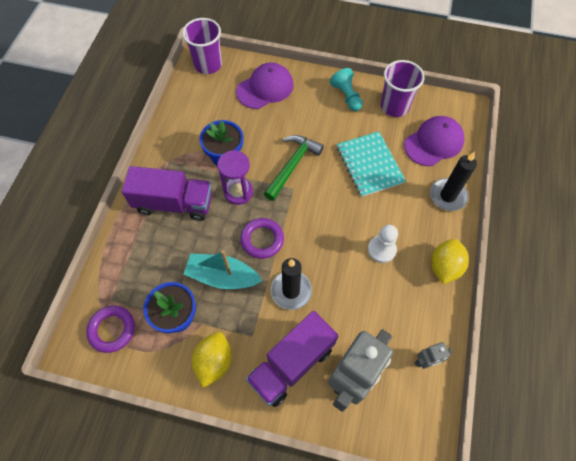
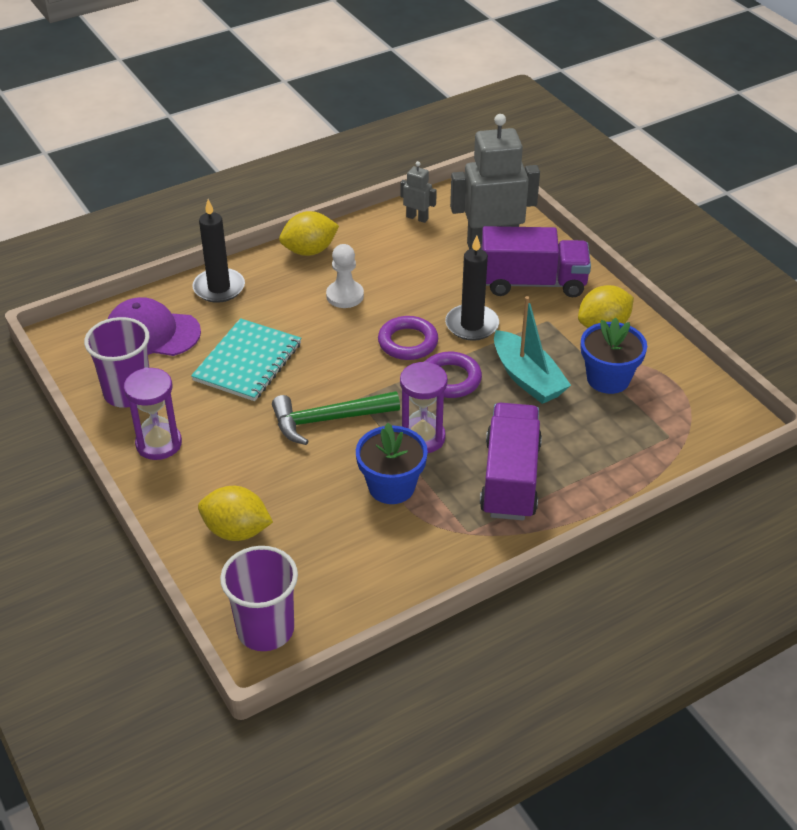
camera: 135 degrees left, 20 degrees down
purple ring [86,306,135,353] -> purple ring moved to [378,316,438,360]
purple truck [122,166,212,221] -> purple truck turned 45 degrees clockwise [480,403,542,520]
purple cap [236,62,293,109] -> yellow lemon [198,486,273,541]
turquoise pawn [330,68,363,111] -> purple hourglass [124,367,182,460]

